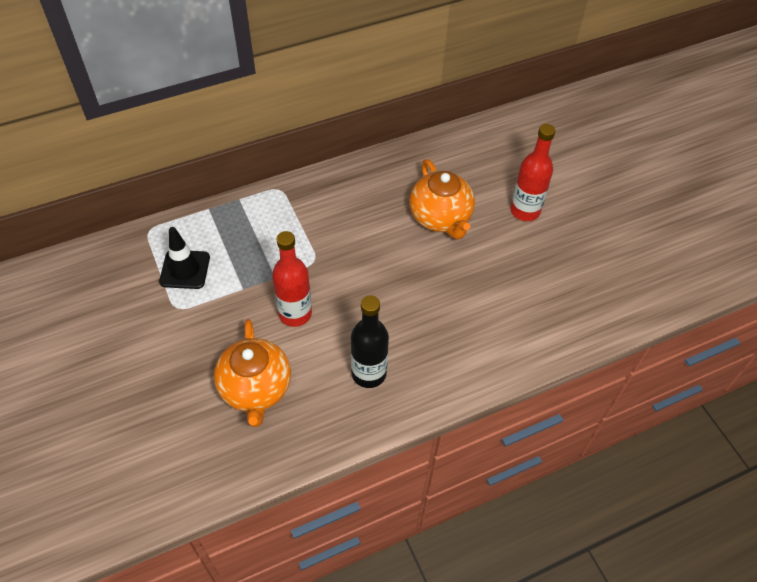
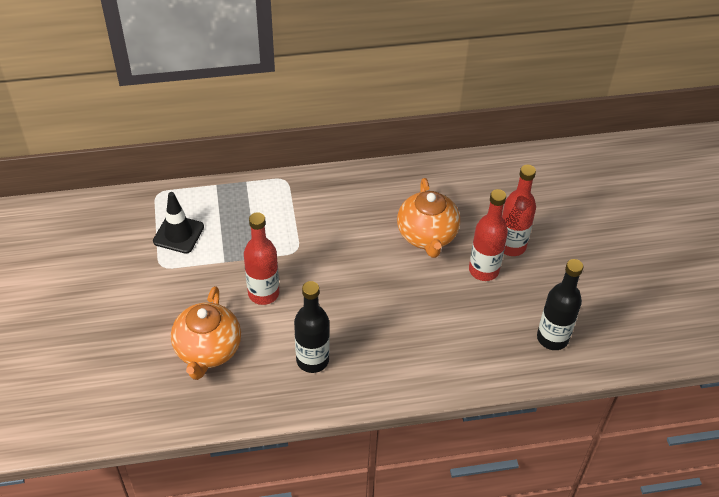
camera: 15 degrees right, 5 degrees down
none -> red bottle [469,189,508,281]
none -> black bottle [537,259,583,350]

